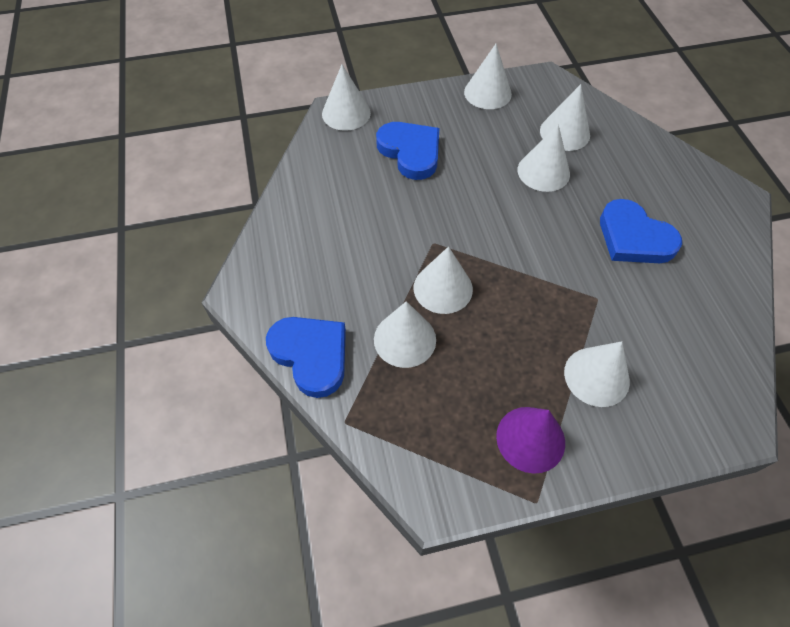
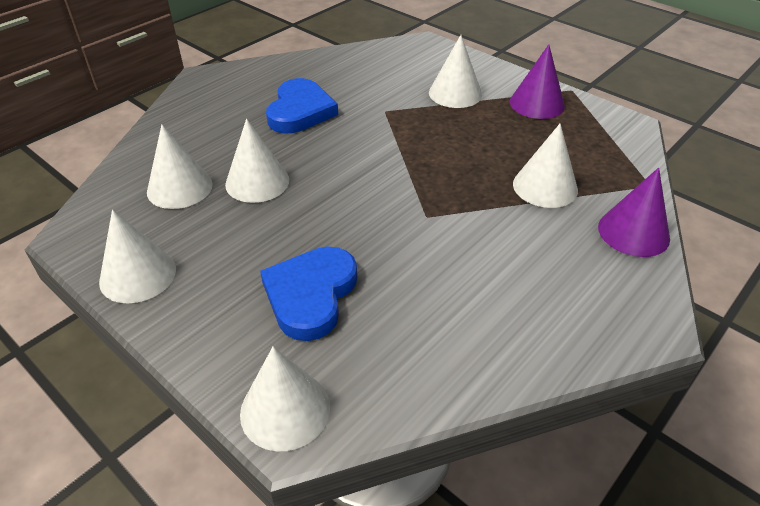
camera: 125 degrees left, 15 degrees down
blue heart [266,317,346,398] -> purple cone [598,167,670,257]
white cone [414,246,473,314] -> none

